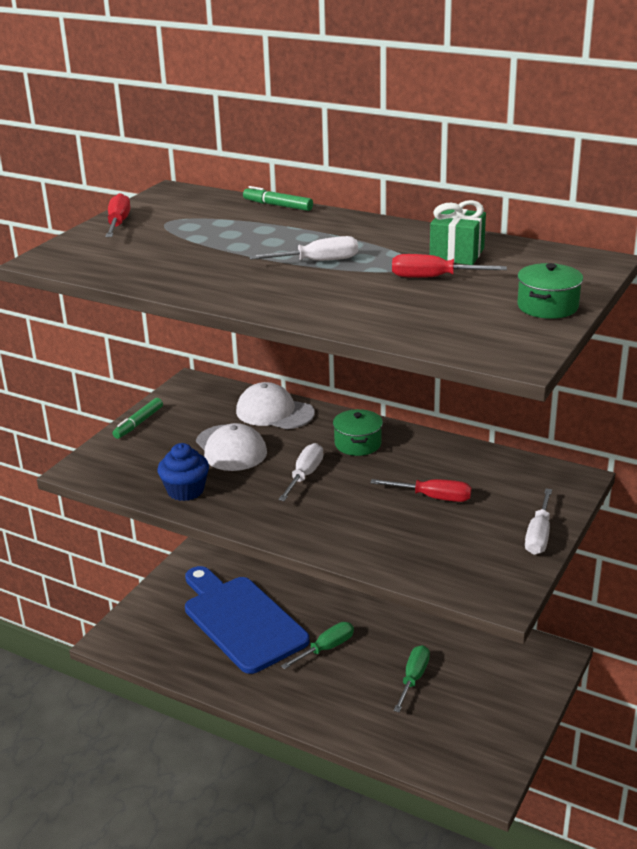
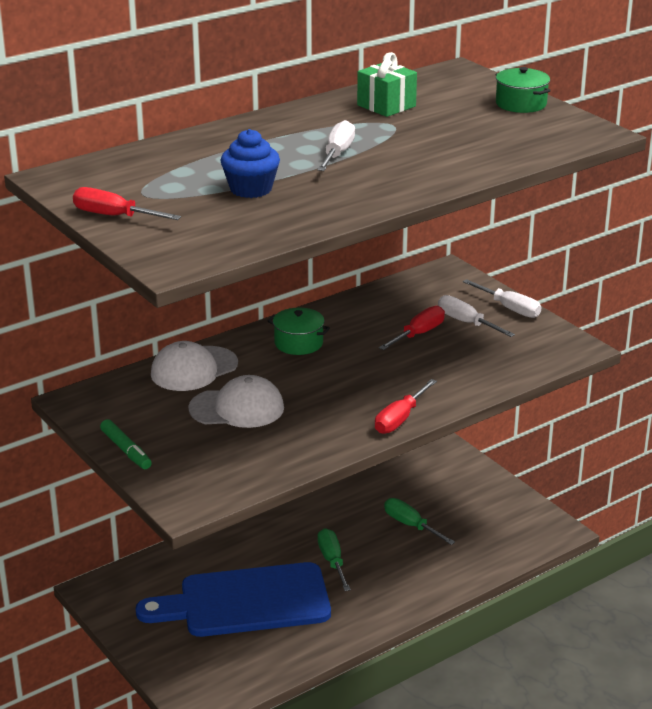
camera: 65 degrees left, 0 degrees up
blue cupcake [158,443,209,501] -> blue cupcake moved to [221,129,280,198]
green marker [243,186,313,211] -> none
white screwdriver [278,443,323,501] -> white screwdriver moved to [438,295,515,337]
red screwdriver [392,254,507,278] -> red screwdriver moved to [375,379,437,434]

